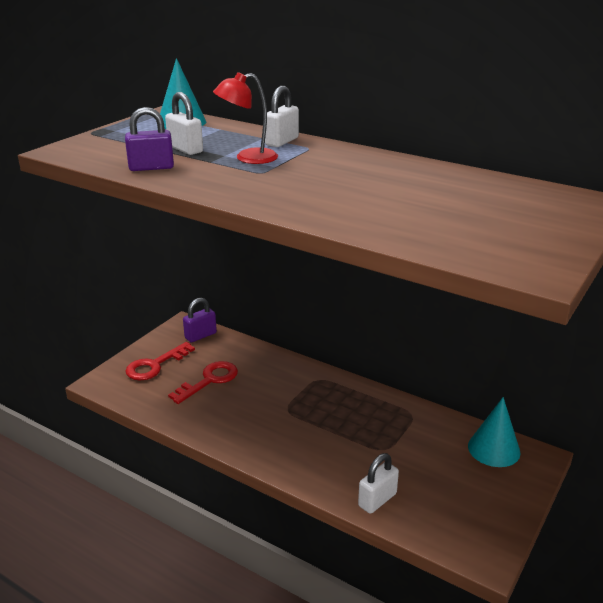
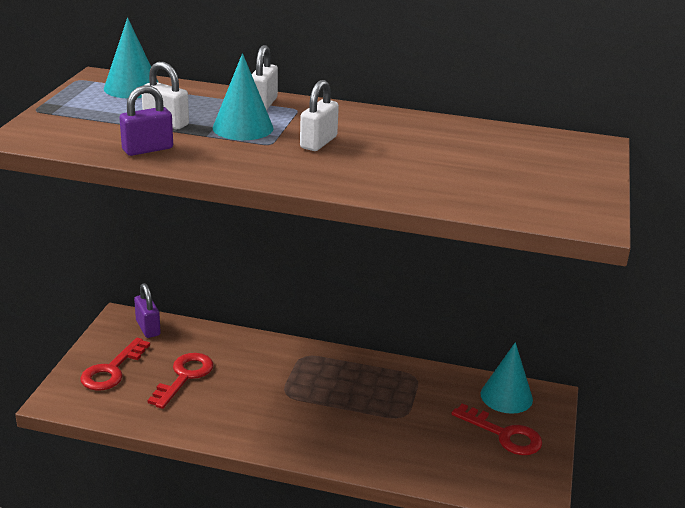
camera: 20 degrees left, 0 degrees up
purple padlock [183,298,217,342] -> purple padlock turned 60 degrees counterclockwise [134,283,161,338]
red lamp [213,72,278,164] -> turquoise cone [213,53,274,140]
white padlock [358,453,399,514] -> white padlock moved to [300,80,339,151]
none -> red key [451,403,542,455]

